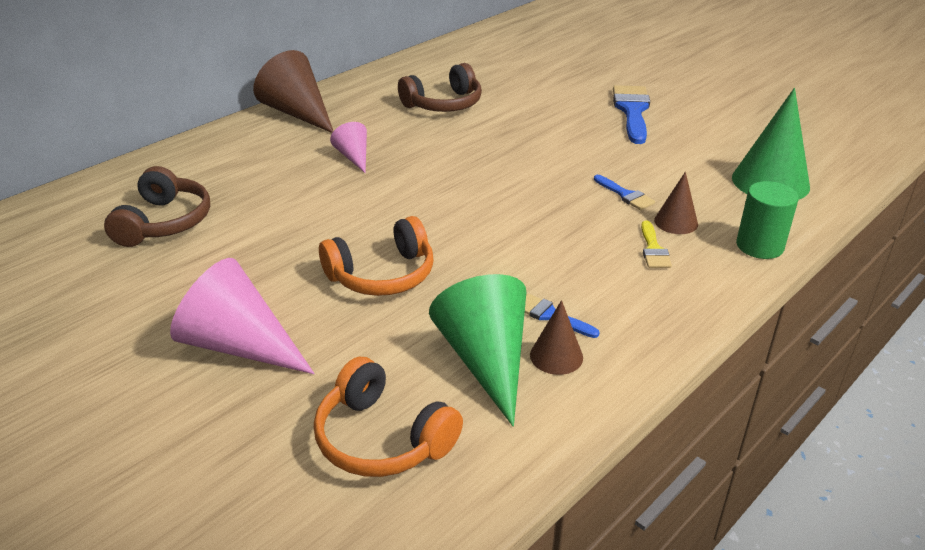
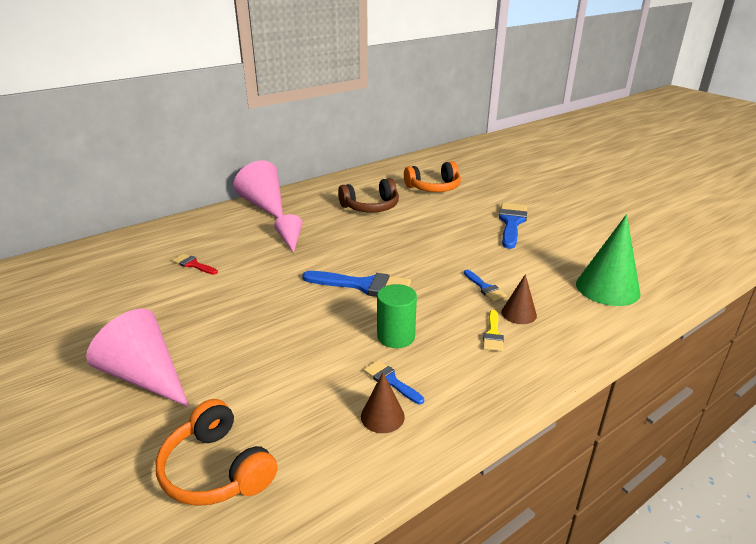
camera: 10 degrees right, 5 degrees down
brown headphones [104,166,210,247] -> none
brown cone [253,50,333,133] -> pink cone [234,160,283,218]
orange headphones [319,216,434,296] -> orange headphones moved to [404,161,461,192]
green cone [429,274,527,427] -> none
green cylinder [736,181,799,259] -> green cylinder moved to [377,284,417,348]
none -> red brush [172,254,218,275]
none -> blue brush [302,271,411,297]

